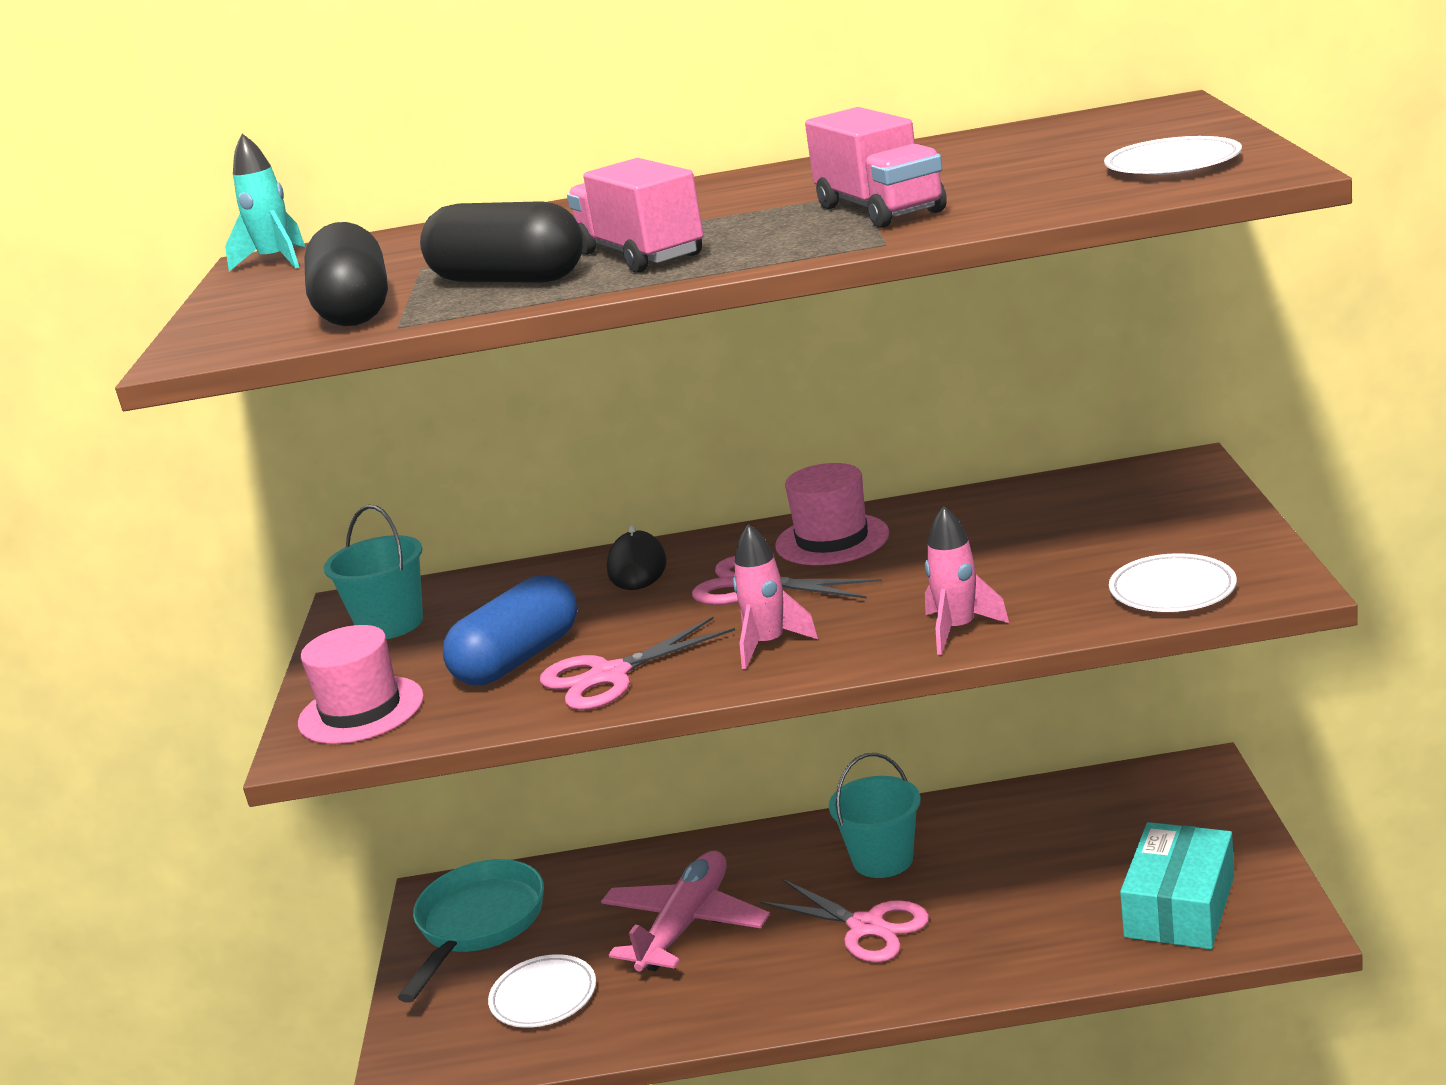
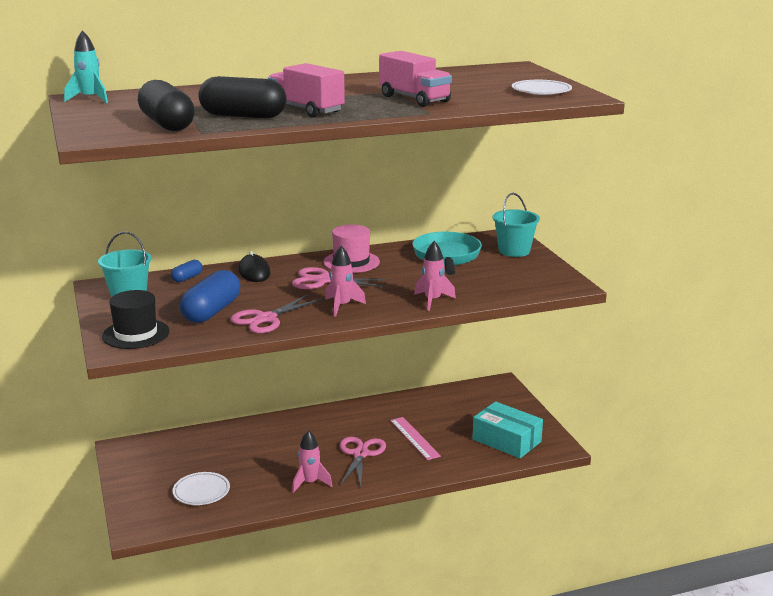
camera: 20 degrees left, 0 degrees up
pink hat [298,625,424,744] -> black hat [102,290,170,349]
turquoise pan [398,859,544,1003] -> turquoise pan moved to [412,231,482,275]
pink plane [601,851,770,971] -> none
pink scissors [760,879,929,963] -> pink scissors turned 105 degrees counterclockwise [340,437,386,487]
turquoise bucket [829,753,921,878] -> turquoise bucket moved to [493,193,540,257]
white plate [1109,553,1237,612] -> none
turquoise box [1120,822,1234,949] -> turquoise box turned 60 degrees counterclockwise [473,401,543,458]
none -> blue capsule [171,260,203,282]
none -> pink rocket [292,430,332,493]
none -> pink ruler [390,417,441,460]

